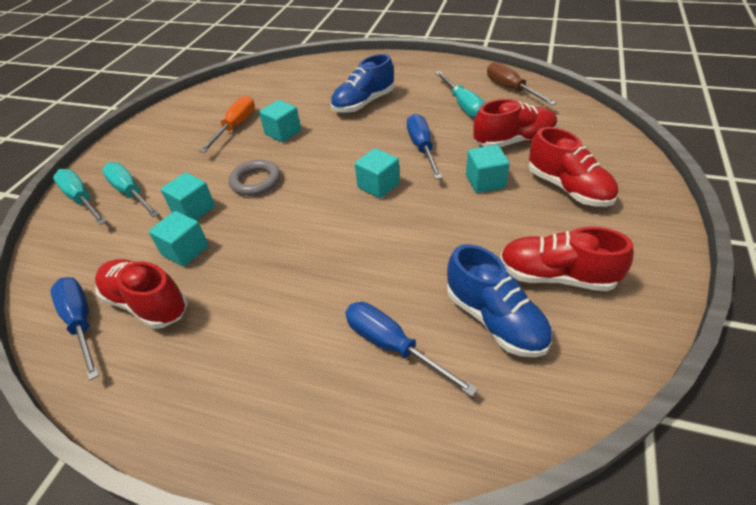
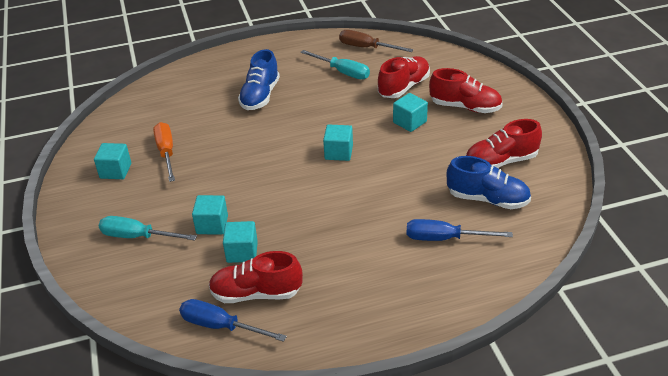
camera: 35 degrees left, 5 degrees down
turquoise screwdriver [53,169,106,225] -> none
grey ring [229,160,281,196] -> none
turquoise cube [259,100,301,142] -> turquoise cube moved to [94,143,131,179]
blue screwdriver [407,114,442,179] -> none

